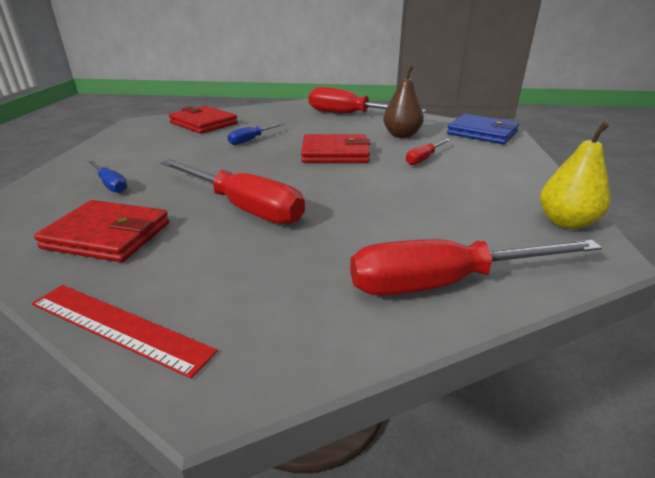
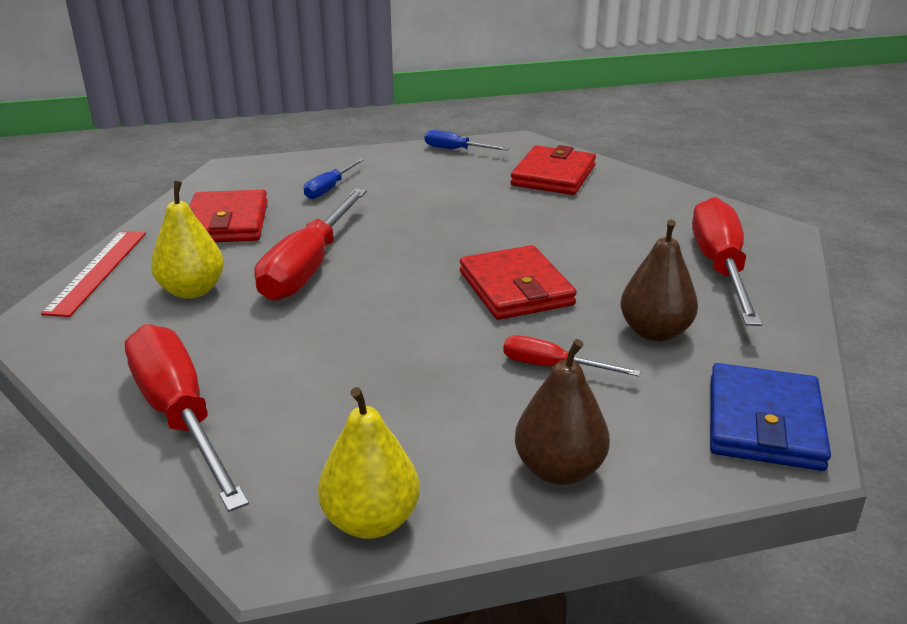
camera: 70 degrees right, 0 degrees up
blue screwdriver [228,123,285,145] -> blue screwdriver moved to [425,130,509,151]
none -> yellow pear [151,181,224,299]
none -> brown pear [515,339,610,485]

